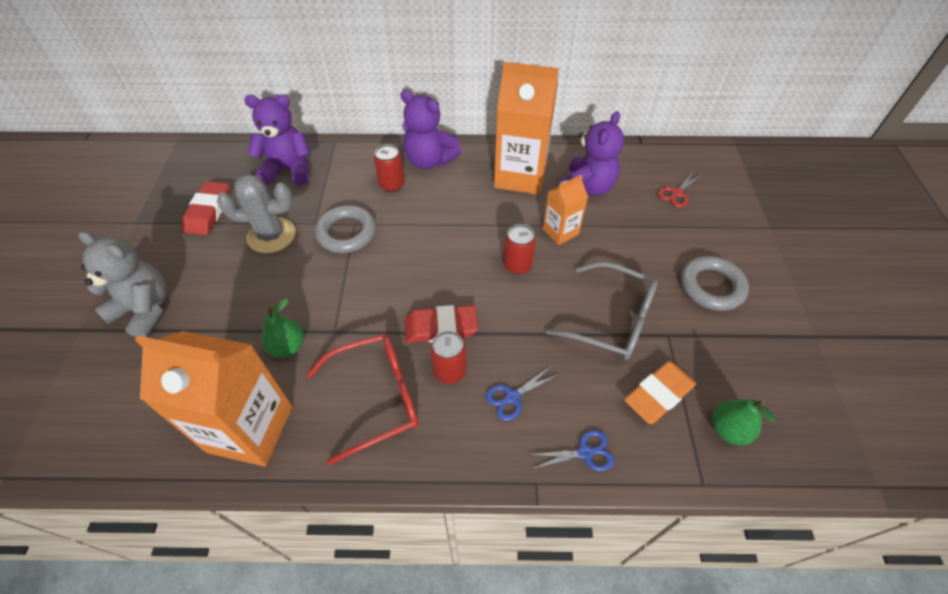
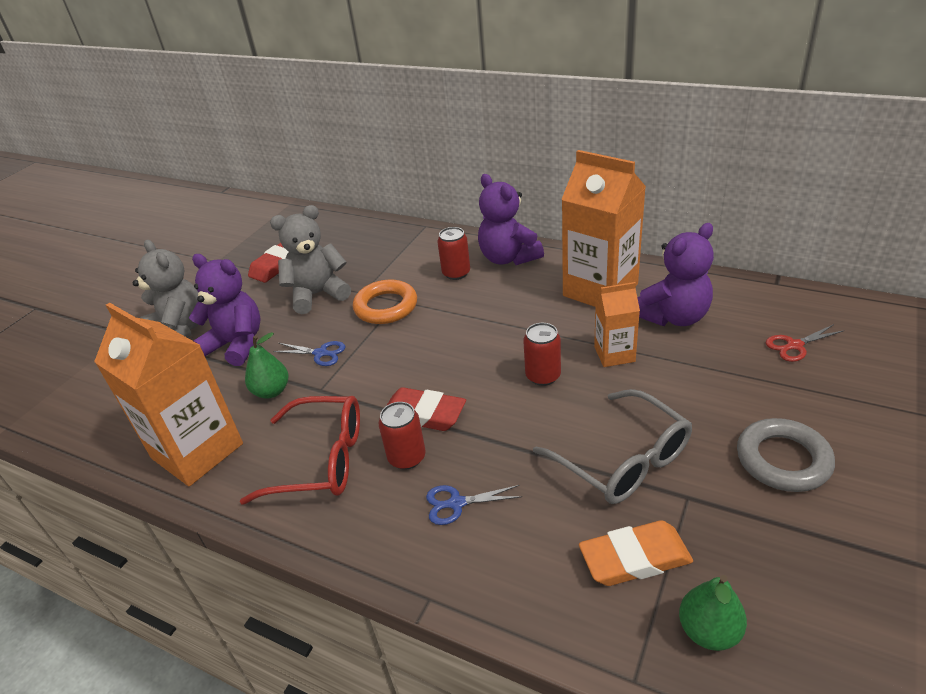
camera: 30 degrees right, 15 degrees down
grey cactus [217,174,296,253] -> grey teddy bear [270,205,351,314]
purple teddy bear [244,95,311,185] -> purple teddy bear moved to [189,254,261,366]
grey ring [315,205,376,253] -> orange ring [353,280,417,324]
blue scissors [530,430,614,471] -> blue scissors moved to [273,341,345,366]

